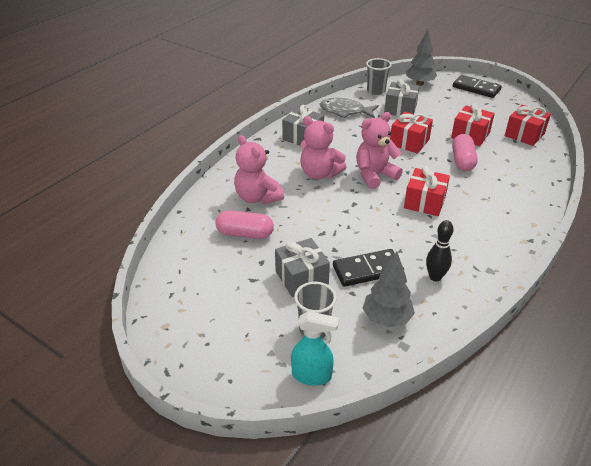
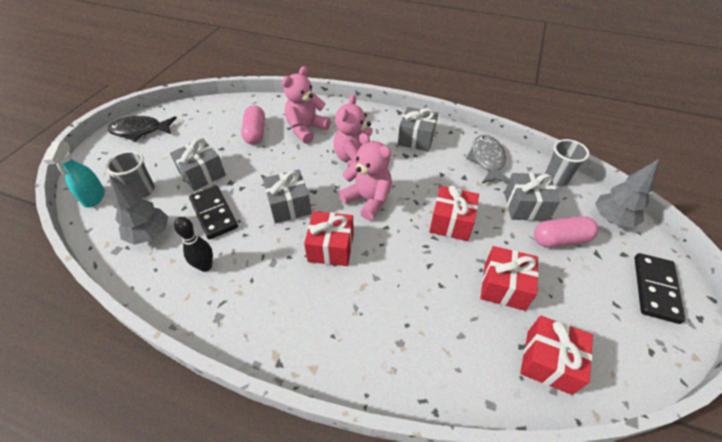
camera: 75 degrees right, 10 degrees up
pink capsule [452,134,478,171] -> pink capsule moved to [534,216,599,248]
none -> black fish [108,116,177,141]
none -> grey gift [263,169,312,224]

